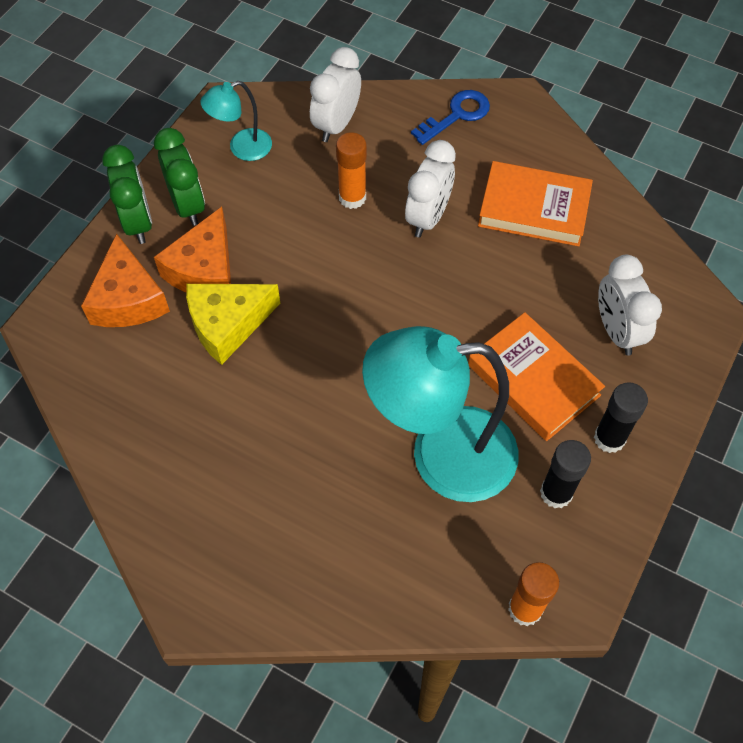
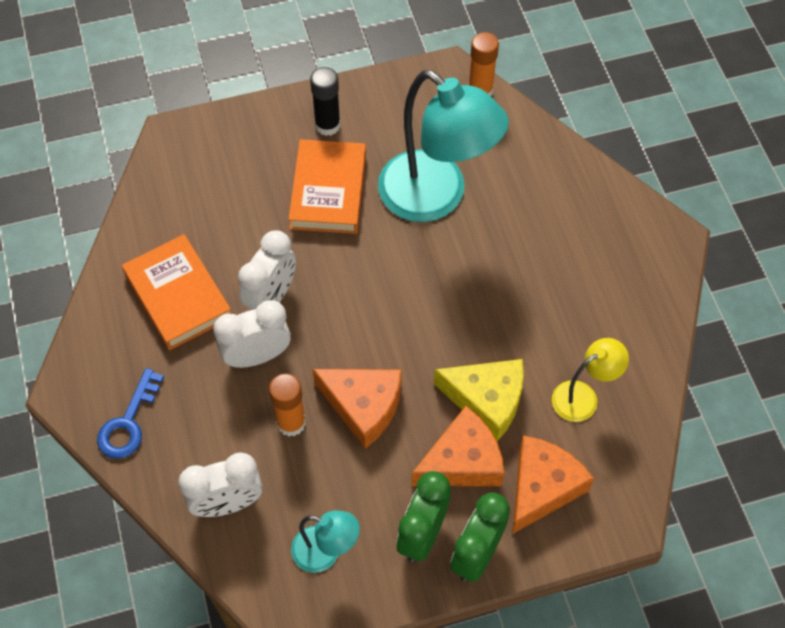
camera: 135 degrees left, 0 degrees up
blue key [411,90,490,145] -> blue key turned 75 degrees counterclockwise [97,368,164,459]
black glue stick [540,440,591,508] -> none
white clock [598,255,662,356] -> white clock moved to [238,230,296,310]
none -> orange cheese [313,369,401,449]
none -> yellow lamp [552,338,629,422]

